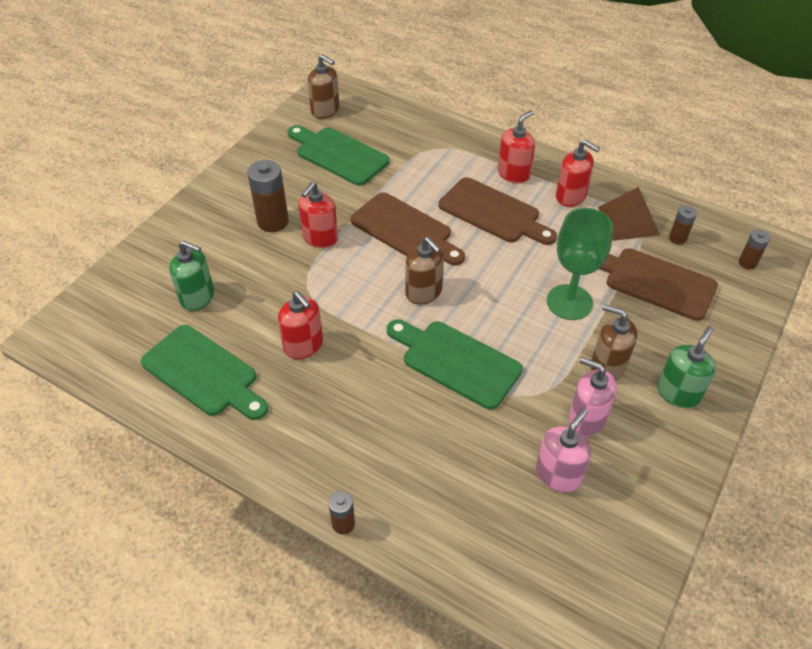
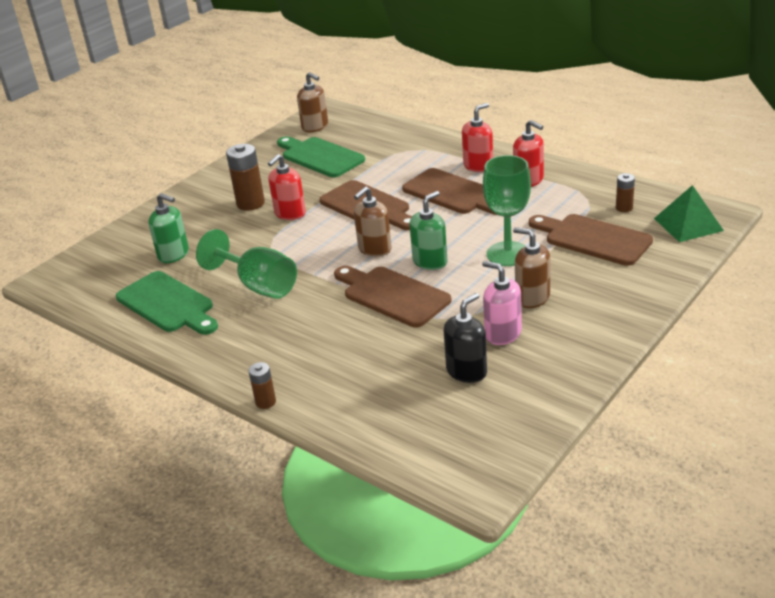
camera: 10 degrees right, 15 degrees down
red soap dispenser [278,291,323,359] -> green goblet [196,229,297,299]
green cutting board [387,319,523,409] -> brown cutting board [334,266,452,327]
brown soap dispenser [405,237,444,305] -> brown soap dispenser turned 75 degrees clockwise [354,186,392,257]
pink soap dispenser [536,409,591,493] -> black soap dispenser [444,293,487,383]
brown pyramid [598,187,660,241] -> none
green soap dispenser [657,326,716,408] -> green soap dispenser moved to [410,191,447,270]
brown battery [739,230,770,269] -> green pyramid [654,185,724,242]

